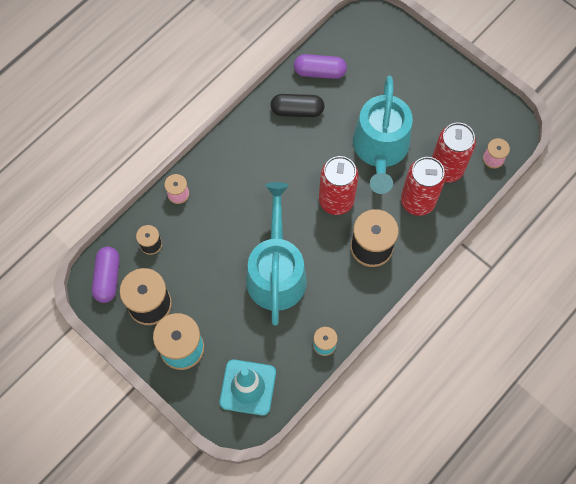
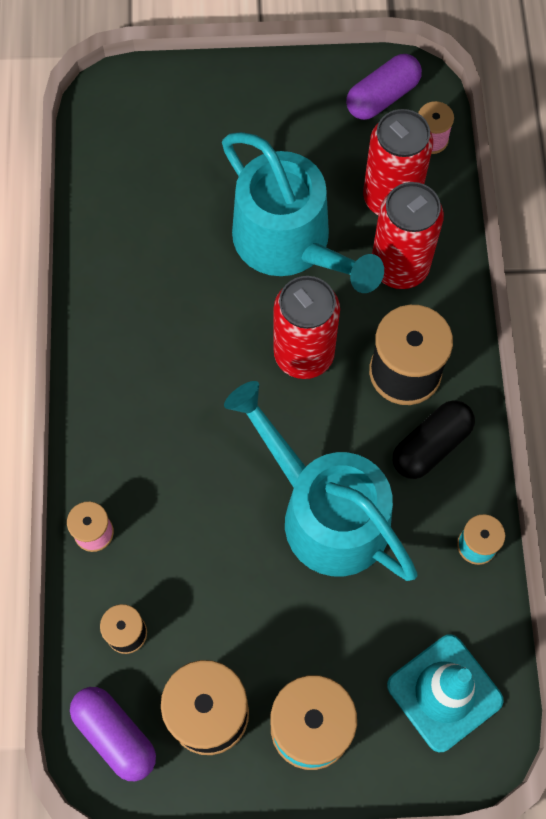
camera: 45 degrees left, 0 degrees up
black capsule [270,94,325,117] -> black capsule moved to [393,401,475,479]
purple capsule [294,54,347,79] -> purple capsule moved to [346,54,422,120]

